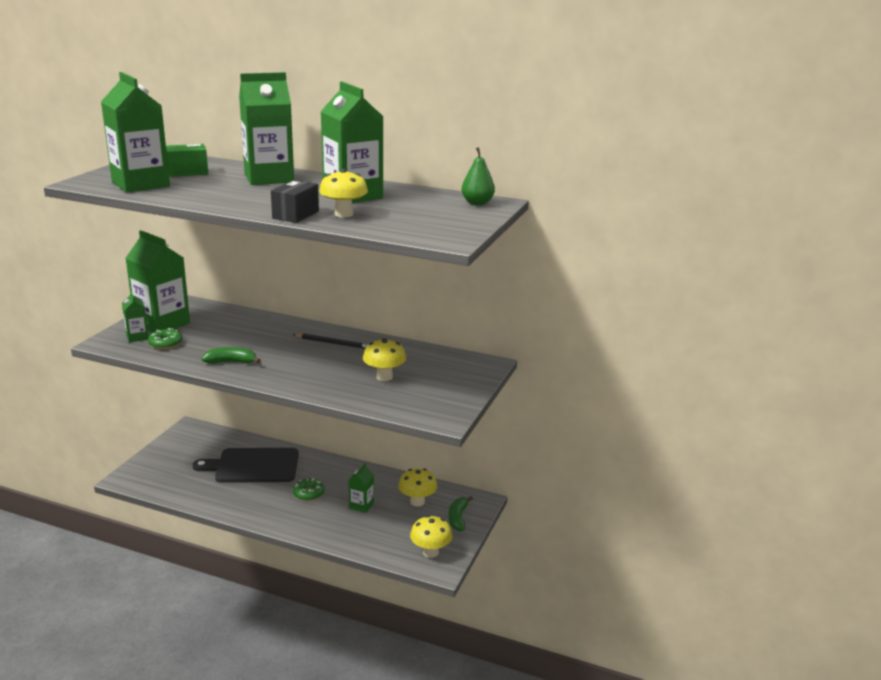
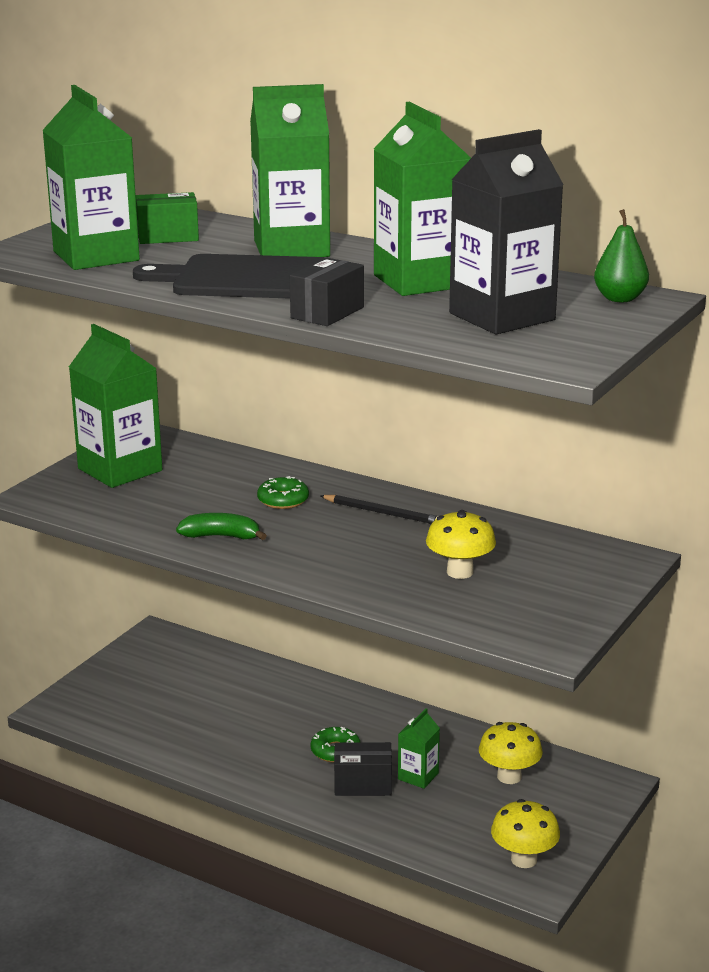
camera: 10 degrees right, 0 degrees up
green carton [122,291,149,343] -> none
green donut [148,328,183,349] -> green donut moved to [257,476,309,509]
black cutting board [193,448,299,483] -> black cutting board moved to [133,254,327,299]
yellow mushroom [319,169,368,218] -> none
green banana [449,496,473,531] -> none
none -> black box [334,742,392,796]
none -> black carton [449,129,564,334]

